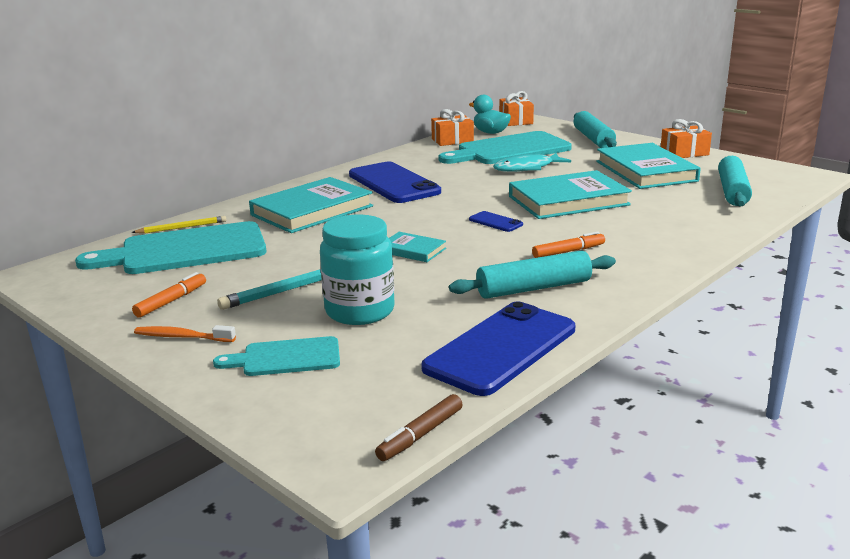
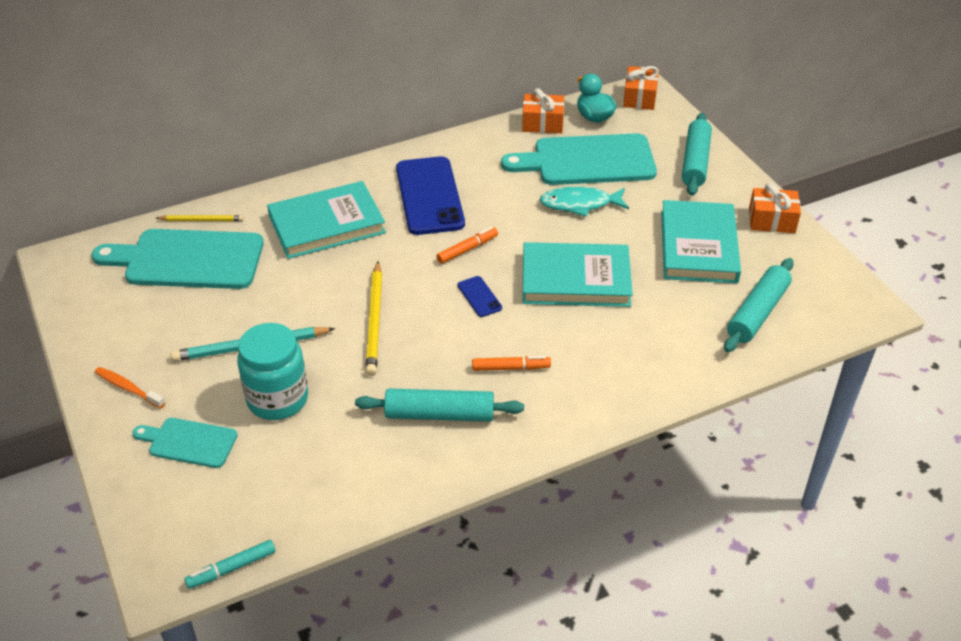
camera: 20 degrees right, 20 degrees up
orange marker [132,272,206,318] -> orange marker moved to [437,227,498,264]
brown marker [375,394,463,461] -> turquoise marker [184,540,276,589]
turquoise book [389,232,446,262] -> yellow pencil [365,262,382,376]
blue phone [421,302,575,396] -> none

